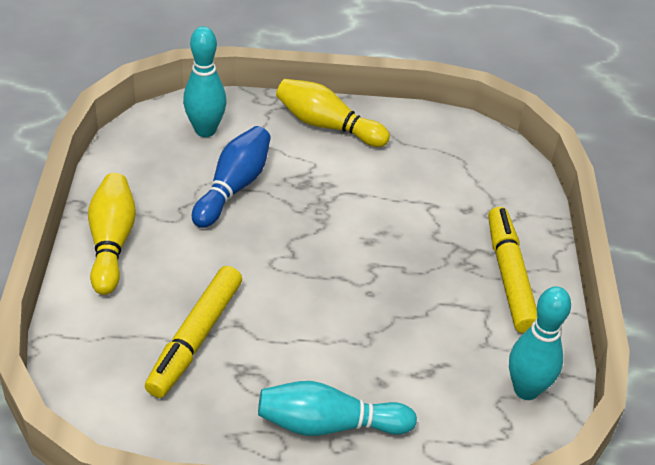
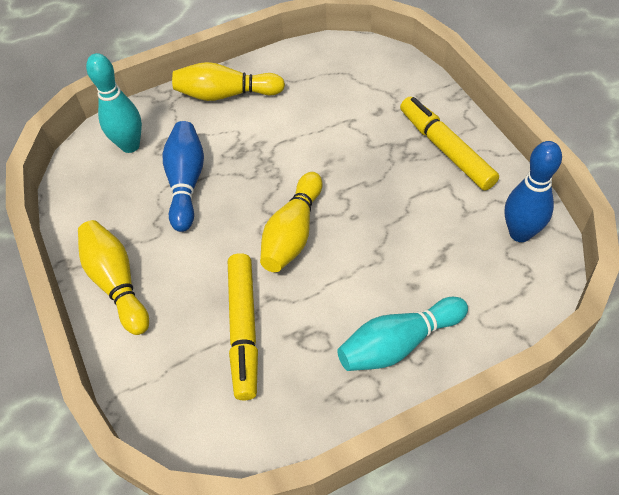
camera: 20 degrees left, 10 degrees up
turquoise bowling pin [509,286,571,400] -> blue bowling pin [505,141,562,242]
none -> yellow bowling pin [260,172,322,272]

